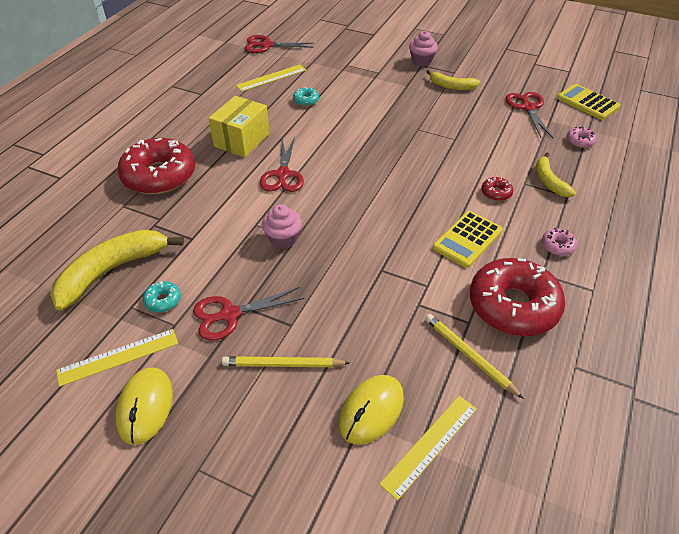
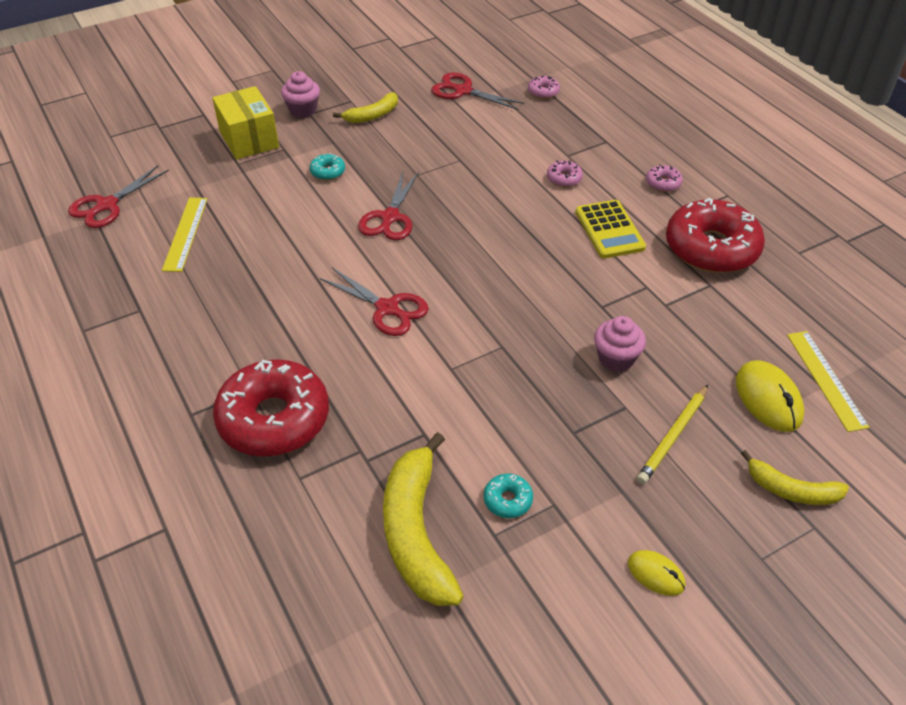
camera: 55 degrees left, 0 degrees up
yellow ruler [56,329,178,387] -> none
yellow mouse [115,367,173,445] -> yellow mouse [628,550,686,596], size x0.60
red scissors [193,287,304,340] -> red scissors moved to [358,172,419,240]
yellow box [209,96,270,157] -> yellow box moved to [212,86,279,160]
pink cupcake [262,205,302,249] -> pink cupcake moved to [594,316,646,372]
turquoise donut [293,87,319,106] -> turquoise donut moved to [310,154,345,180]
yellow pencil [425,314,524,399] -> none
red donut [481,177,513,201] -> pink donut [547,160,583,187]
yellow banana [536,153,576,197] -> yellow banana moved to [741,450,849,505]
yellow calculator [557,84,620,120] -> none

